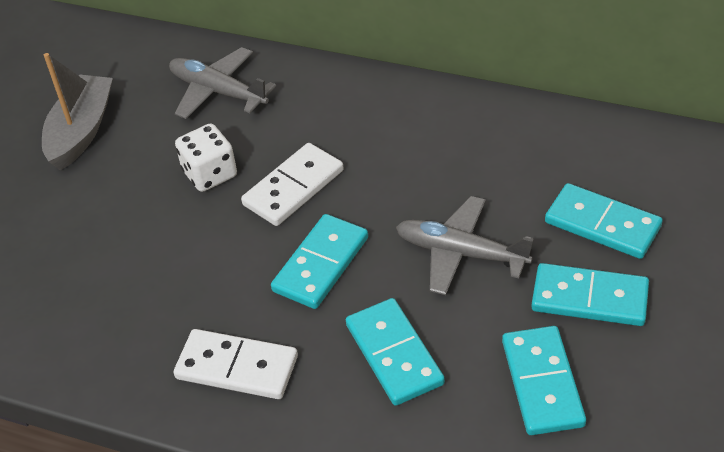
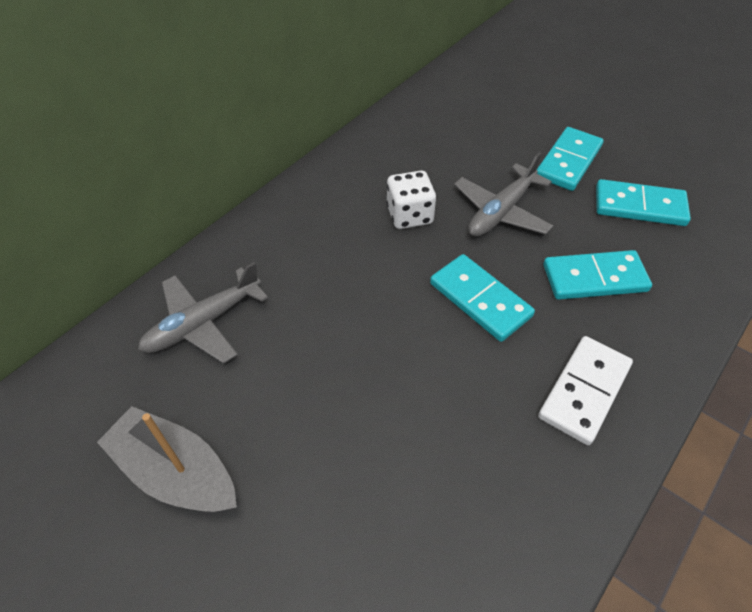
camera: 75 degrees left, 5 degrees up
white dice [175,123,237,192] -> white dice moved to [386,171,436,229]
white domino [241,143,344,226] -> none
turquoise domino [545,183,663,259] -> none

